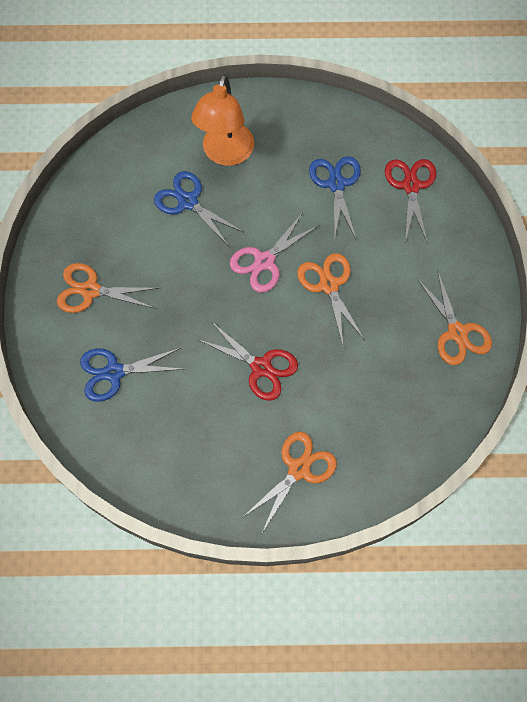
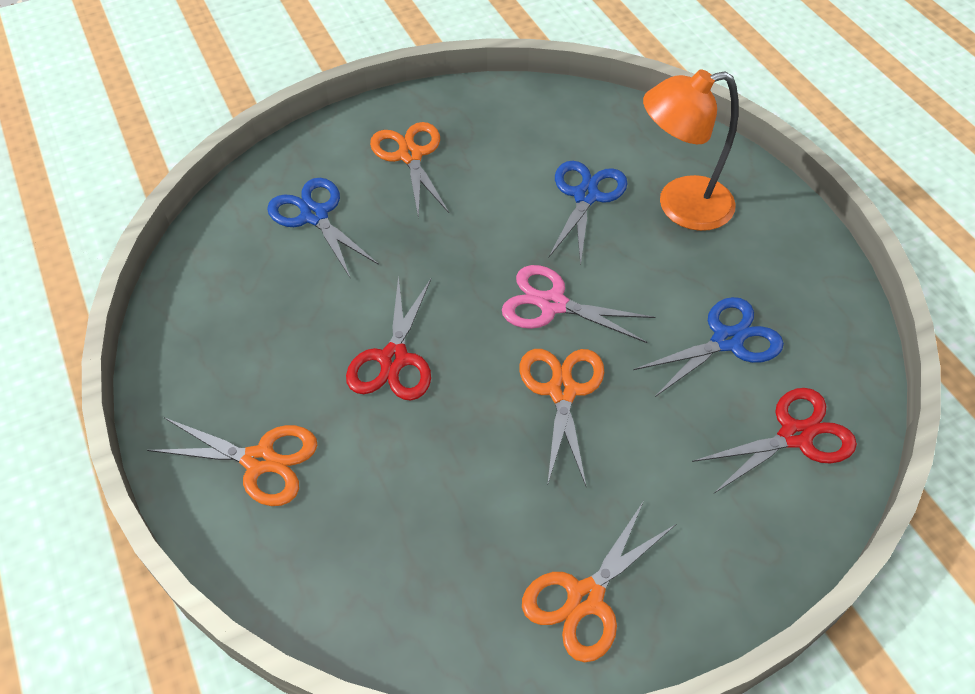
camera: 65 degrees right, 15 degrees down
orange scissors [297,253,364,345] -> orange scissors turned 45 degrees counterclockwise [519,349,604,486]

